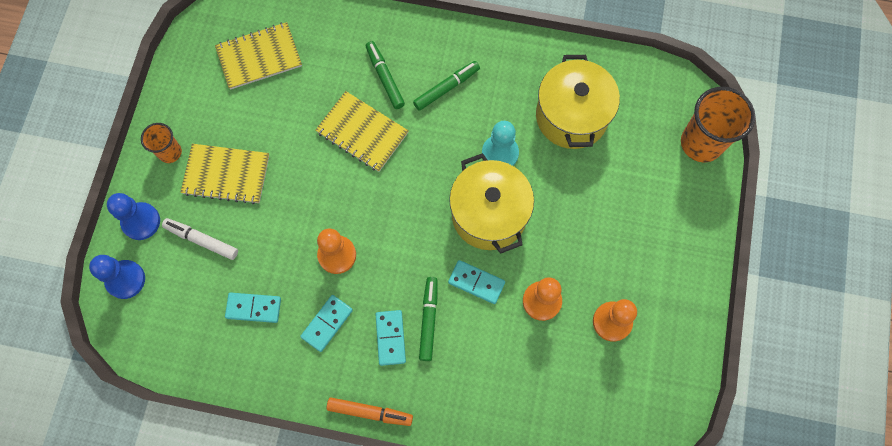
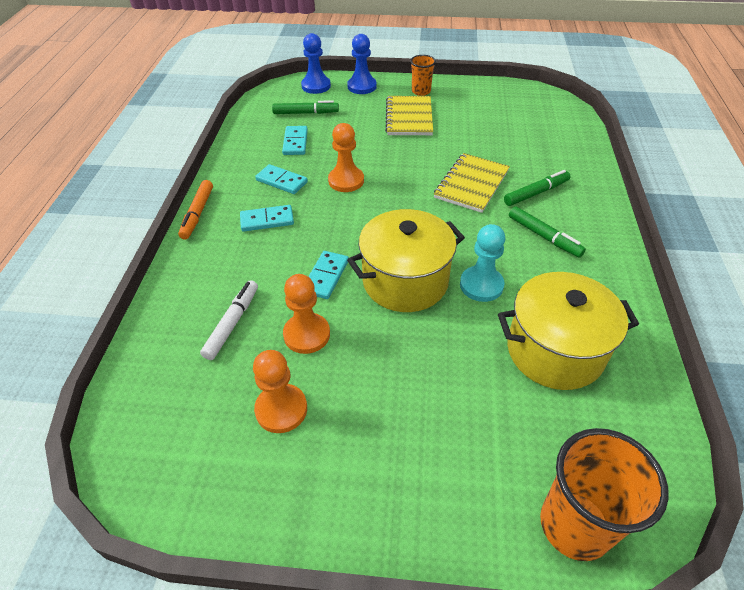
camera: 85 degrees right, 25 degrees down
white marker [162,218,238,260] -> white marker moved to [200,280,258,360]
yellow notebook [215,22,302,90] -> none
green marker [419,277,437,361] -> green marker moved to [272,100,339,114]

